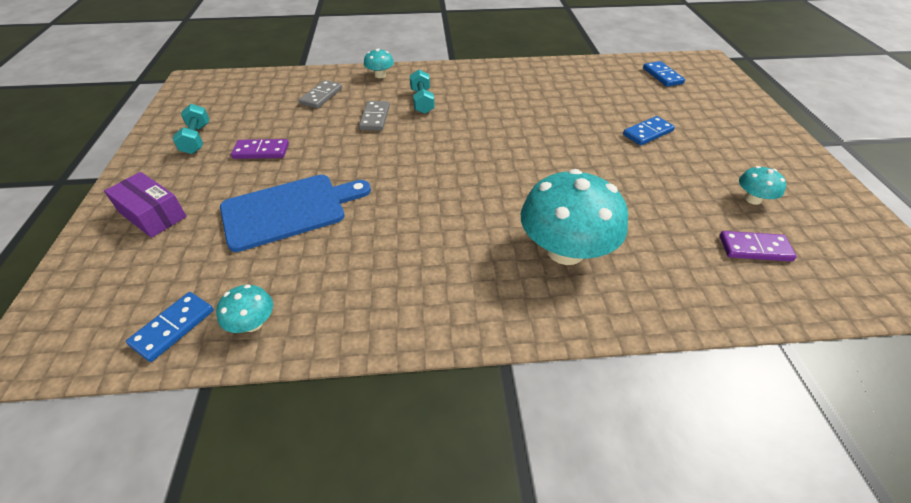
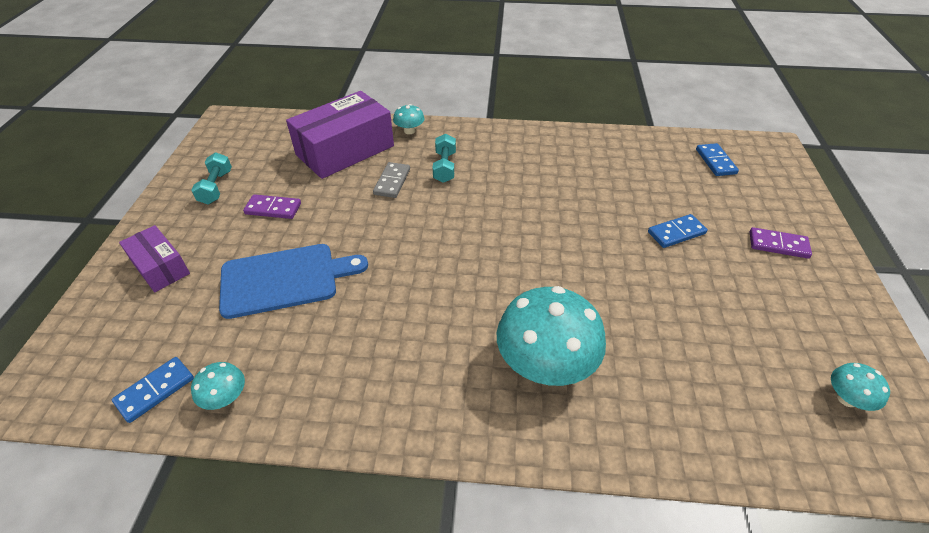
camera: 10 degrees right, 0 degrees up
grey domino [299,80,342,108] -> purple box [286,91,394,179]
purple domino [719,231,797,262] -> purple domino moved to [750,227,812,259]
turquoise mushroom [739,166,786,205] -> turquoise mushroom moved to [831,363,890,411]

